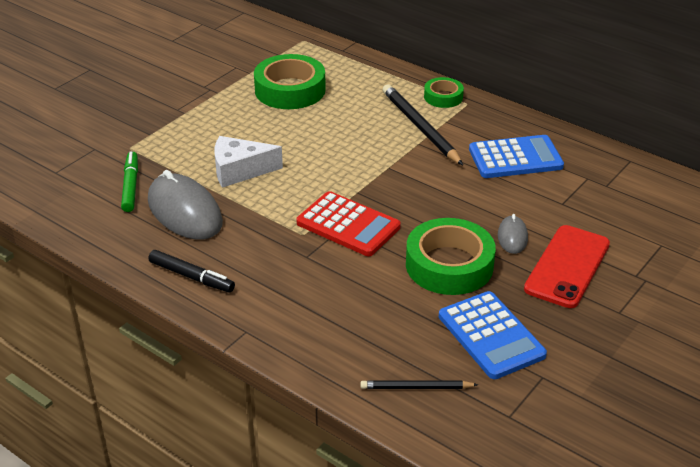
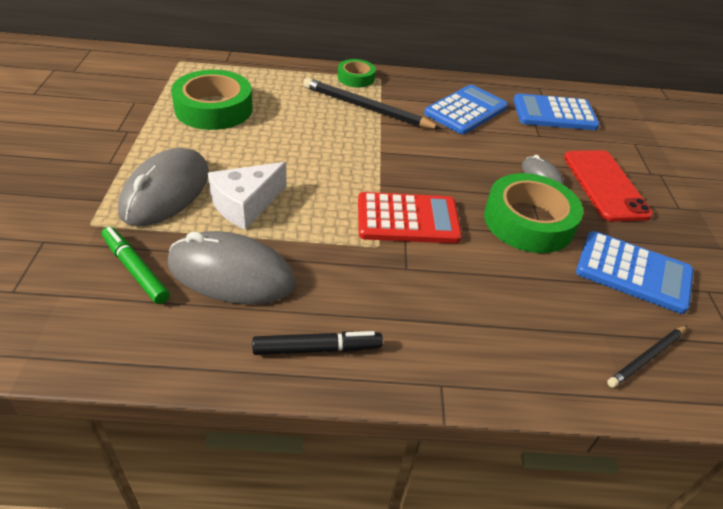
camera: 40 degrees left, 5 degrees up
none -> grey mouse [118,148,209,227]
none -> blue calculator [513,93,600,130]

